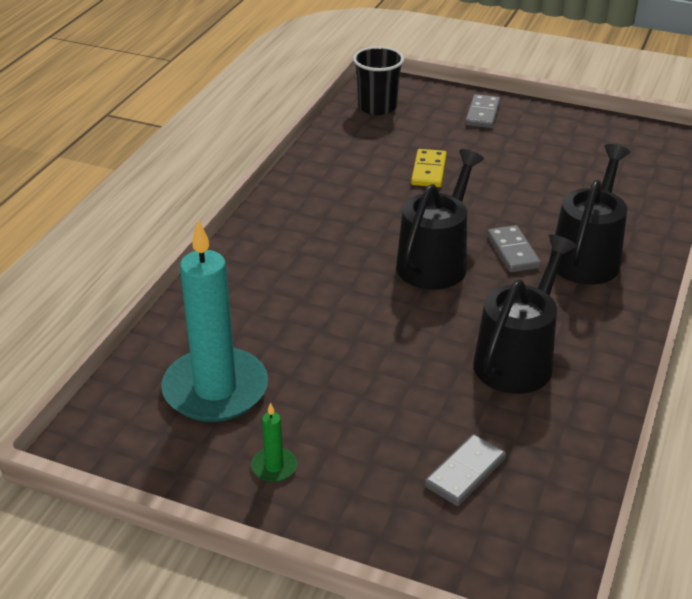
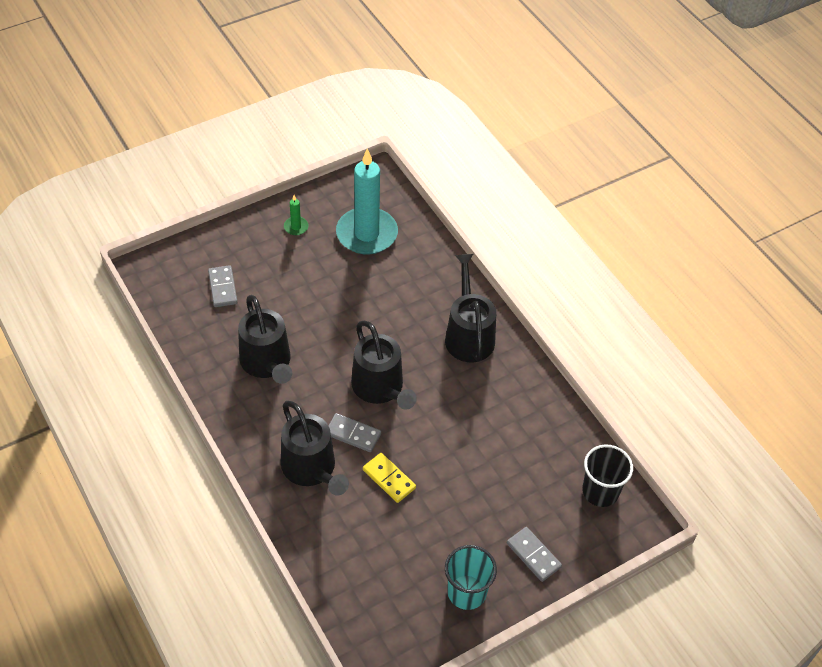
camera: 125 degrees right, 15 degrees up
yellow domino [411,149,447,187] -> yellow domino moved to [363,453,416,503]
none -> black watering can [445,254,496,362]
none -> turquoise cup [445,545,497,610]

